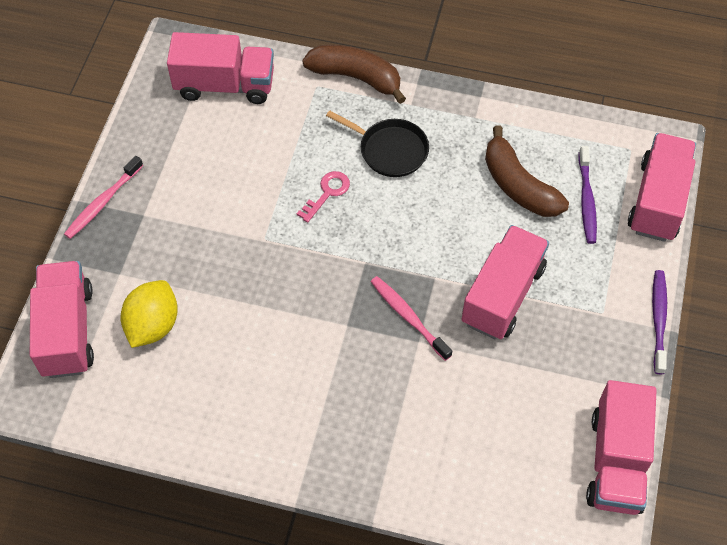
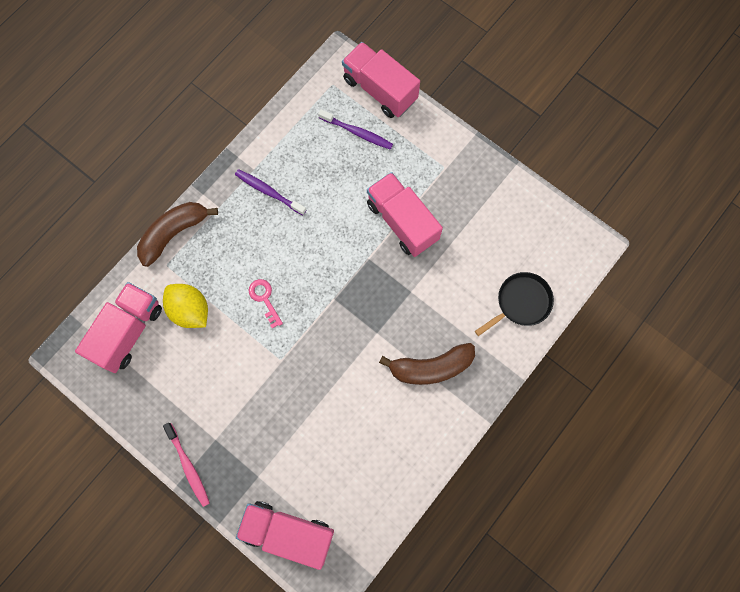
camera: 65 degrees left, 15 degrees up
yellow lemon [121,280,178,348] -> yellow lemon moved to [163,284,208,328]
black pan [326,110,429,177] -> black pan moved to [475,272,554,336]
pink toothbrush [371,276,452,361] -> none
brown banana [485,125,569,217] -> brown banana moved to [379,343,475,385]
pink truck [586,380,657,515] -> none
purple toothbrush [652,270,667,374] -> purple toothbrush moved to [235,169,306,215]

